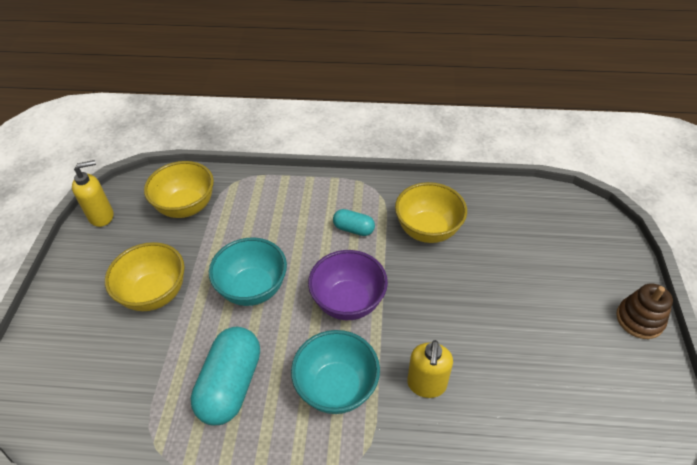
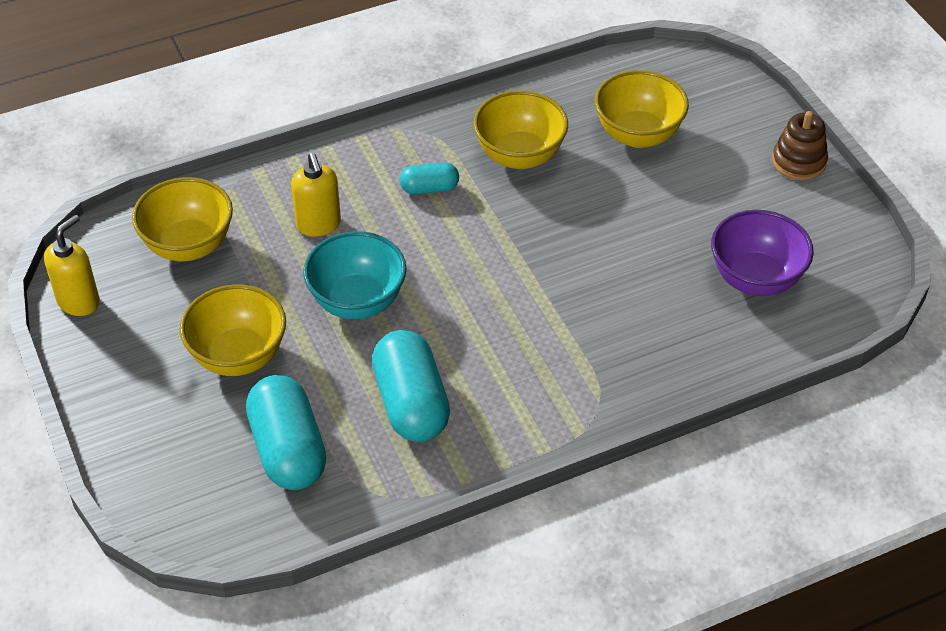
camera: 30 degrees left, 0 degrees up
turquoise bowl [291,330,380,414] -> none
purple bowl [308,250,388,320] -> purple bowl moved to [711,210,814,296]
yellow soap dispenser [407,340,453,398] -> yellow soap dispenser moved to [291,153,341,237]
none -> turquoise capsule [246,375,326,490]
none -> yellow bowl [595,70,689,148]

